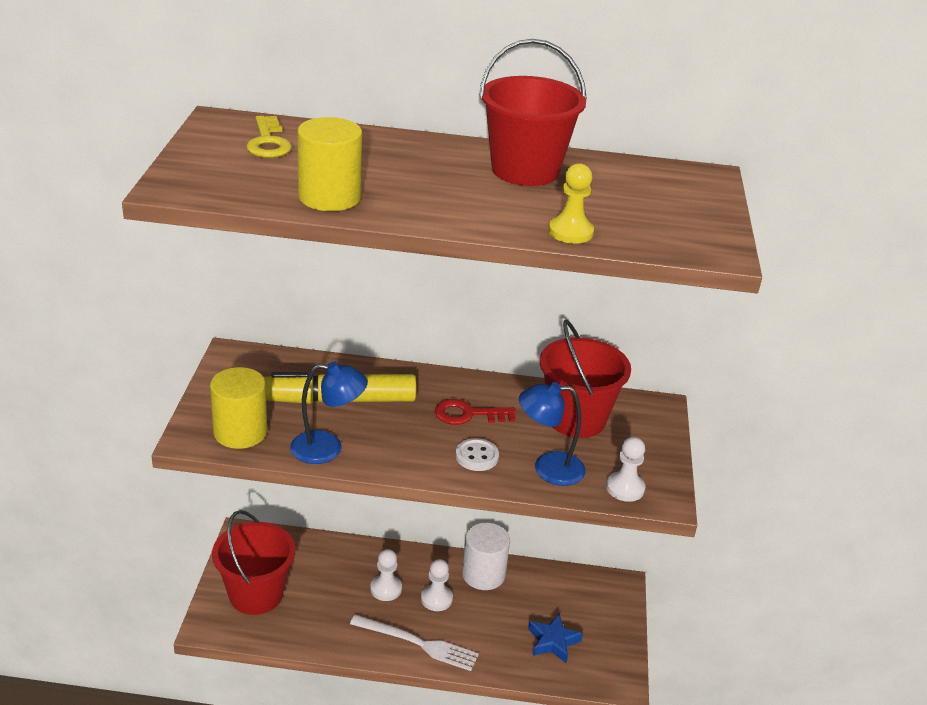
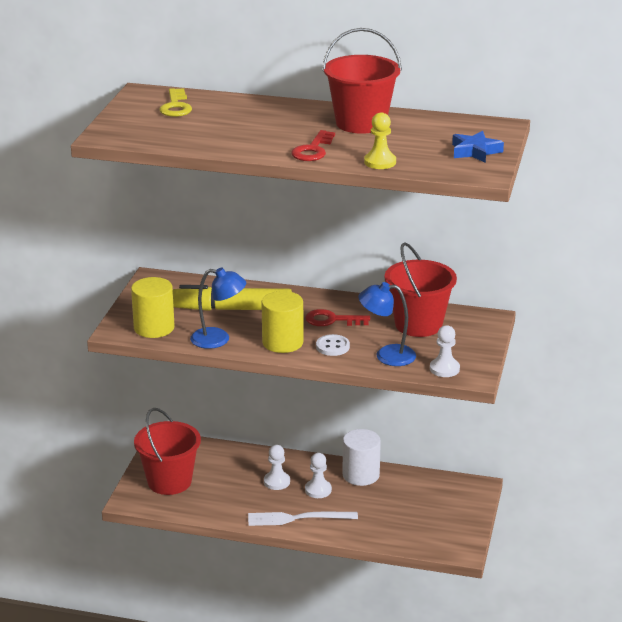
camera: 10 degrees right, 5 degrees down
yellow cylinder [297,117,362,211] -> yellow cylinder moved to [262,291,303,353]
white fork [350,615,479,671] -> white fork turned 150 degrees clockwise [248,512,358,526]
blue star [528,614,583,663] -> blue star moved to [452,131,504,163]
none -> red key [291,130,335,161]

